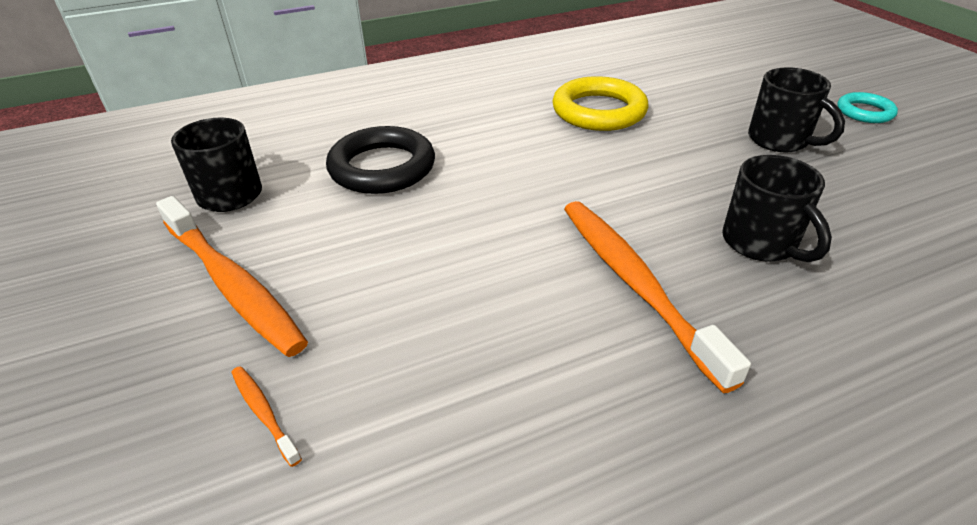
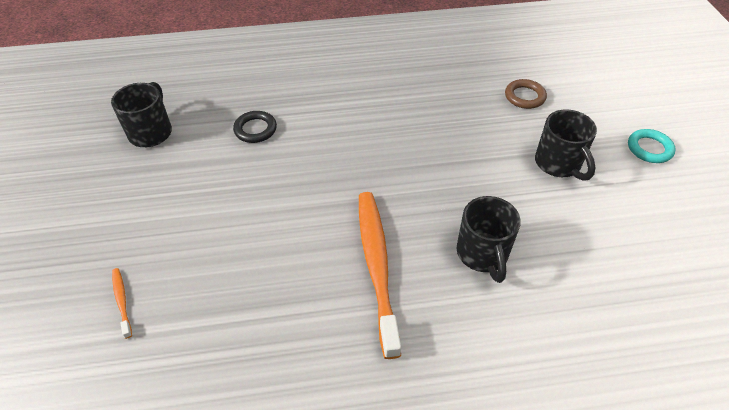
camera: 15 degrees right, 10 degrees up
orange toothbrush [156,196,308,357] -> none
black ring [326,126,435,194] -> black ring [233,111,277,143], size x0.56
yellow ring [553,76,648,131] -> none
none -> brown ring [505,79,547,109]

